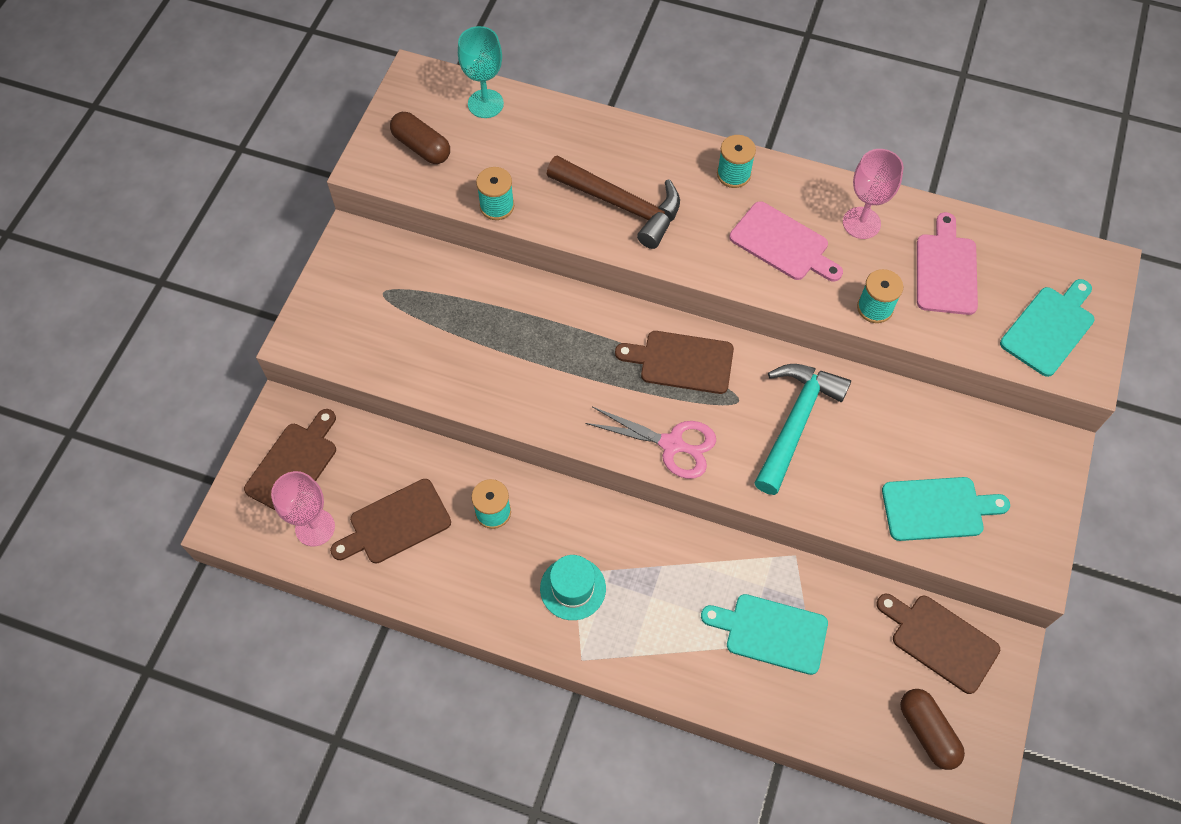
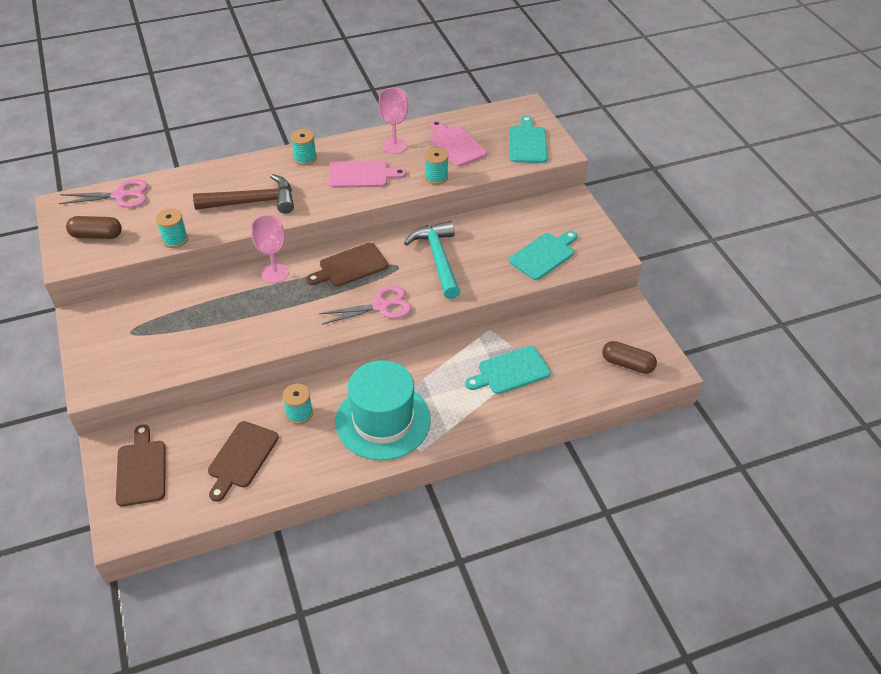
camera: 40 degrees left, 15 degrees down
pink goblet [271,471,335,546] -> pink goblet moved to [251,215,289,283]
turquoise goblet [458,26,504,118] -> pink scissors [59,179,148,208]
turquoise hat [540,555,606,620] -> turquoise hat [336,360,431,460], size x1.98
brown cutting board [876,594,1000,694] -> none

